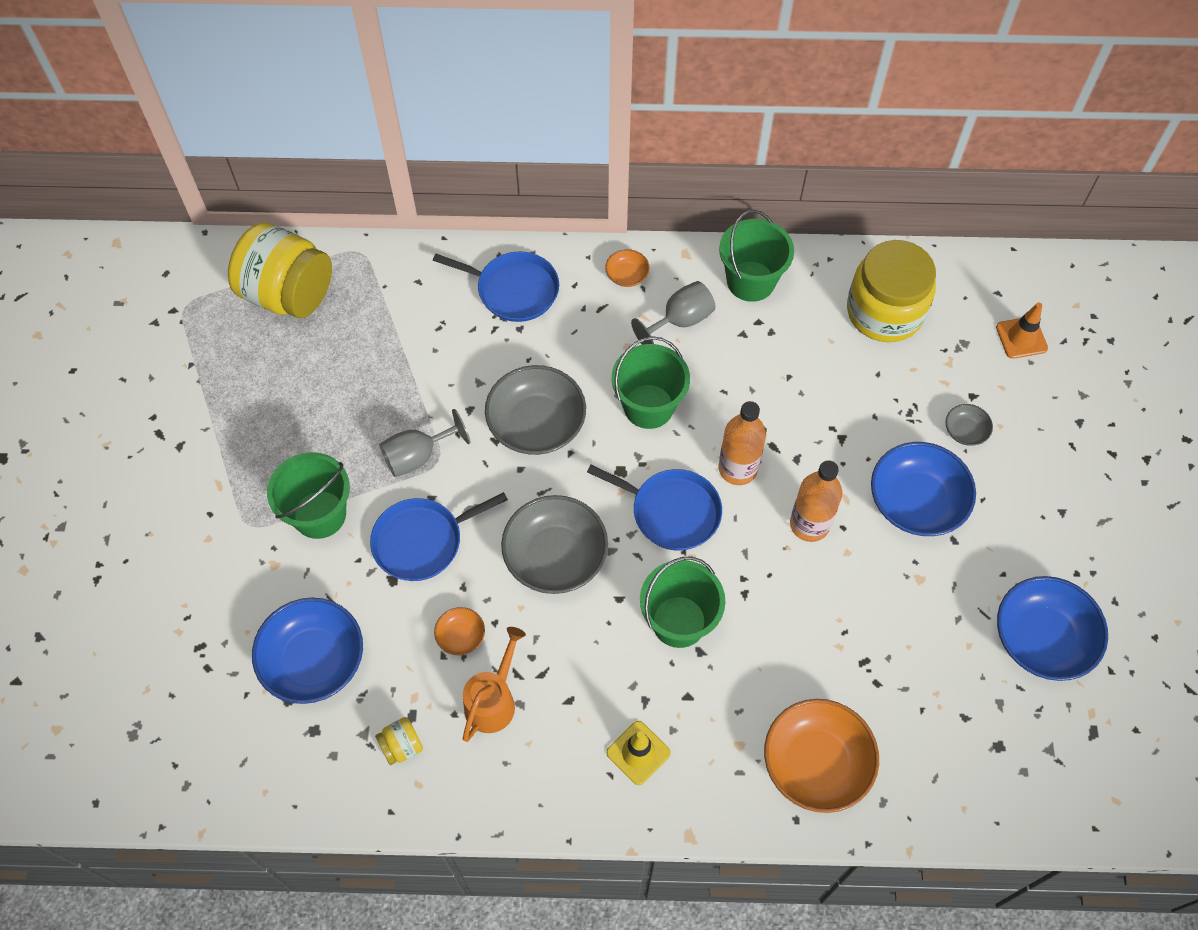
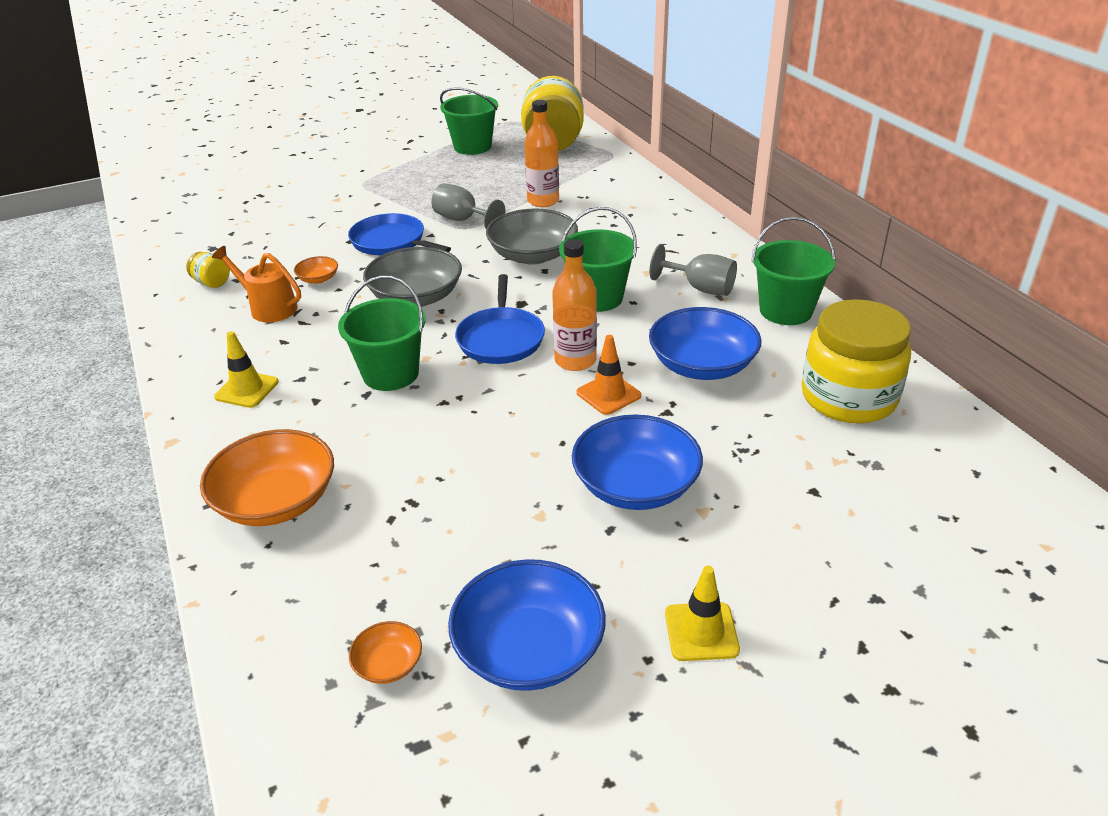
camera: 65 degrees right, 25 degrees down
blue bowl [252,598,363,704] -> blue bowl moved to [649,307,762,380]
green bucket [267,452,350,539] -> green bucket moved to [440,88,498,155]
blue pan [433,251,559,322] -> none
orange watering can [463,627,526,742] -> orange watering can turned 150 degrees counterclockwise [212,246,301,323]
orange bowl [605,249,650,287] -> orange bowl moved to [349,621,422,684]
orange bottle [790,460,843,542] -> orange bottle moved to [524,100,559,207]
grey bowl [946,404,993,446] -> none
orange traffic cone [996,303,1048,359] -> orange traffic cone moved to [577,335,641,415]
none -> yellow traffic cone [665,566,740,661]

